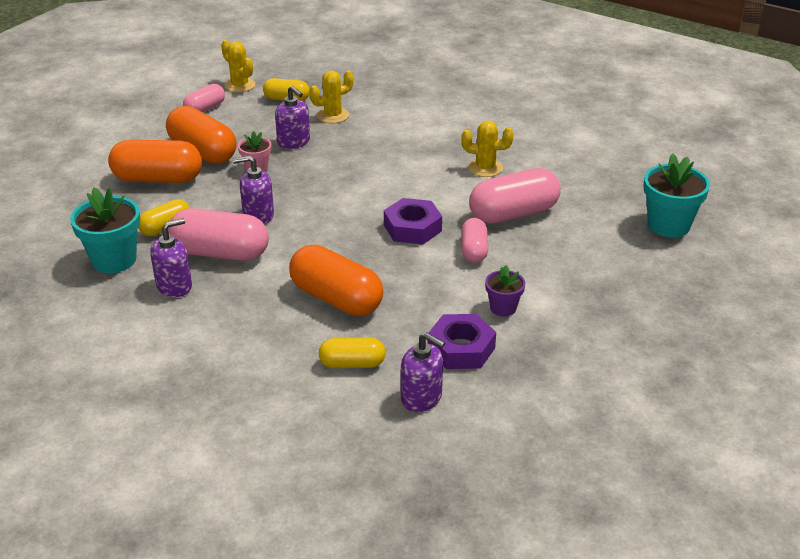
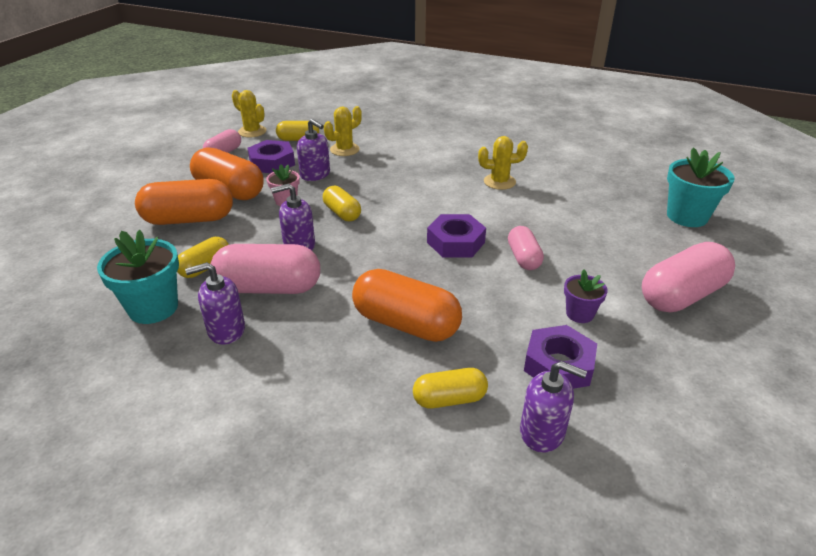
camera: 10 degrees left, 0 degrees up
purple soap dispenser [150,218,192,297] -> purple soap dispenser turned 150 degrees counterclockwise [185,262,245,345]
pink capsule [469,168,561,224] -> pink capsule moved to [642,242,735,313]
none -> purple nut [248,140,295,173]
none -> yellow capsule [323,186,361,221]

